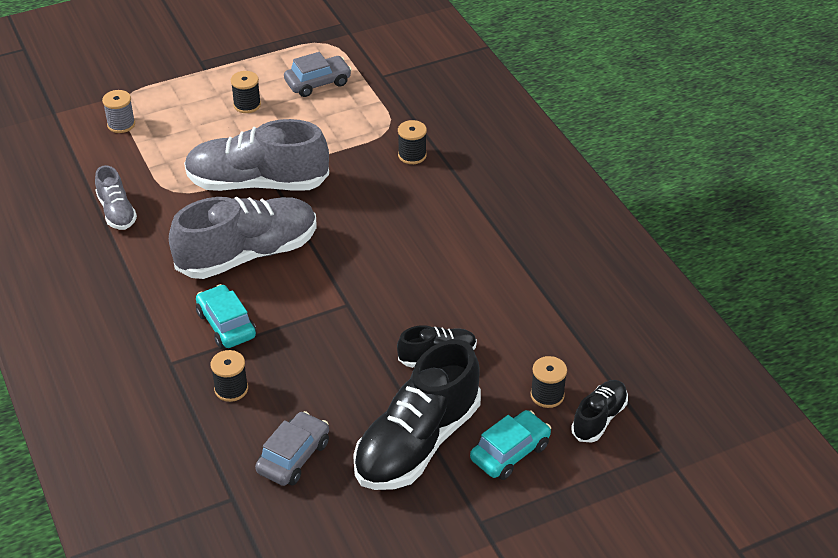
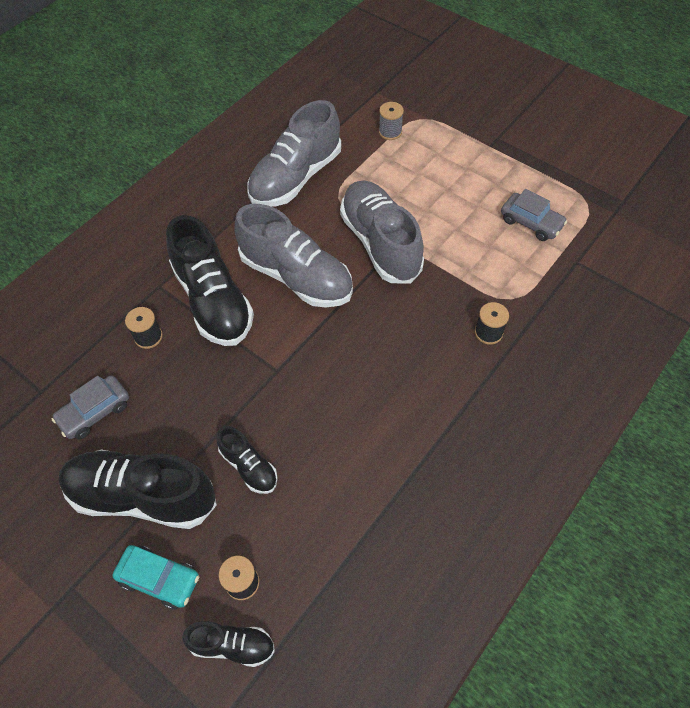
camera: 65 degrees right, 15 degrees up
grey shoe [95,165,137,230] -> grey shoe [247,100,341,207], size x1.99
turquoise car [196,284,256,349] -> black shoe [166,215,254,346]
black spool [231,71,261,113] -> none
grey car [255,411,329,486] -> grey car turned 135 degrees clockwise [52,375,129,440]

